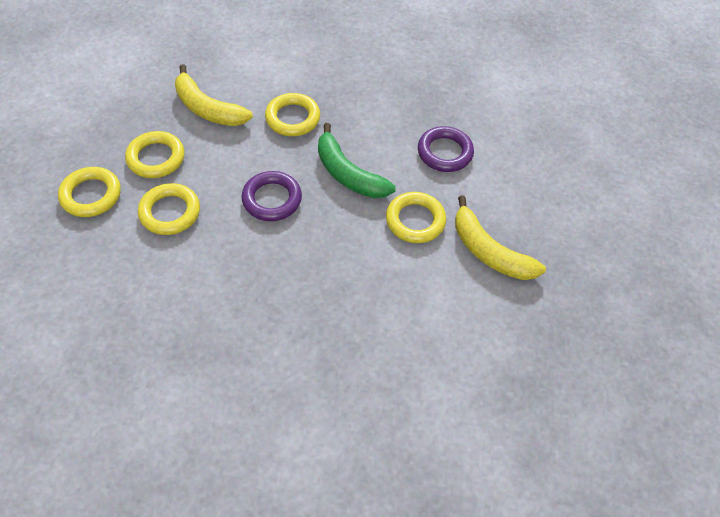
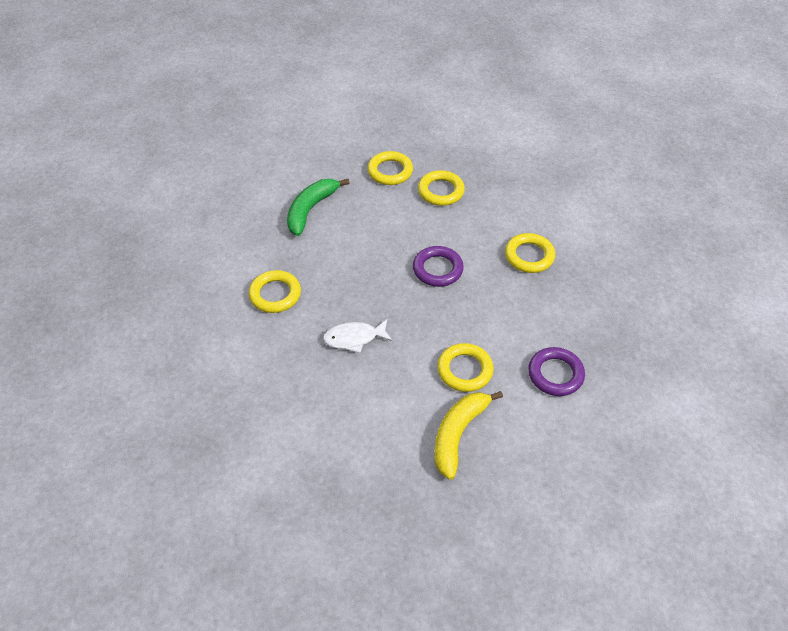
camera: 75 degrees right, 5 degrees down
yellow ring [138,183,200,235] -> yellow ring moved to [249,270,301,313]
yellow banana [175,64,253,126] -> none
green banana [318,123,396,198] -> green banana moved to [287,179,349,236]
none -> white fish [323,319,392,353]

